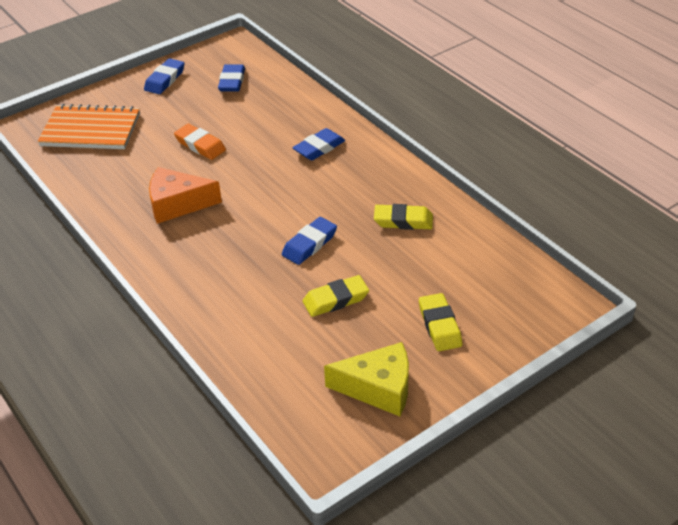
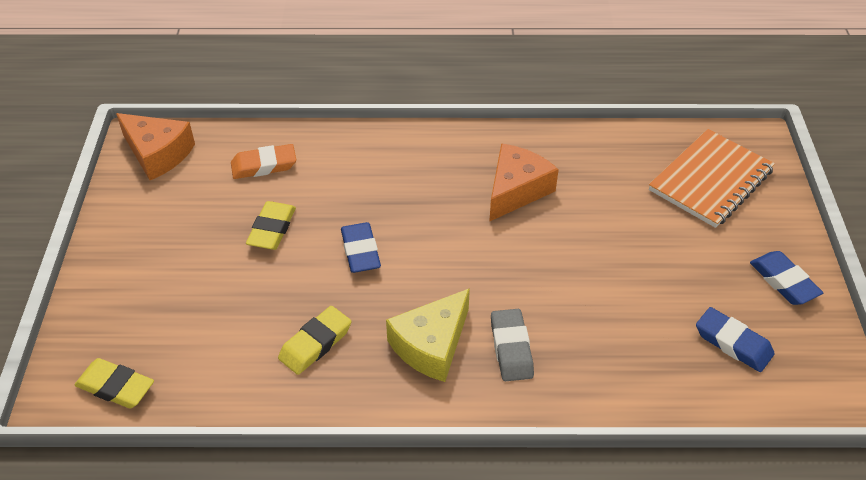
camera: 125 degrees right, 5 degrees up
orange eraser [174,124,226,160] -> orange eraser moved to [231,144,296,179]
blue eraser [292,128,345,160] -> grey eraser [491,309,534,381]
yellow cheese [324,342,409,416] -> yellow cheese moved to [386,288,470,382]
yellow eraser [419,293,462,351] -> yellow eraser moved to [75,358,154,408]
none -> orange cheese [116,113,195,180]

